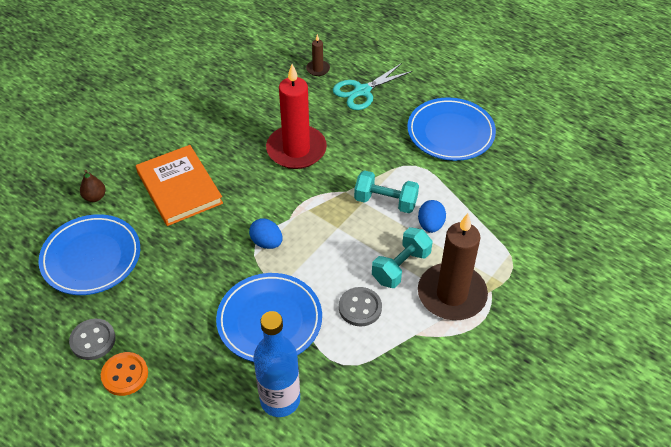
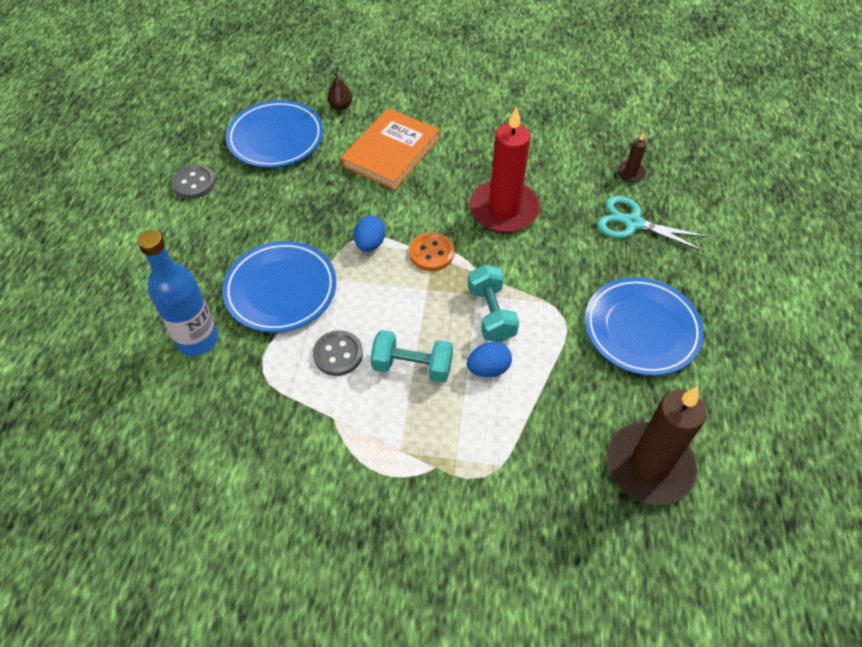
camera: 60 degrees right, 5 degrees up
orange button [101,352,148,396] -> orange button moved to [409,232,454,271]
brown candle [418,213,488,320] -> brown candle moved to [607,386,707,505]

